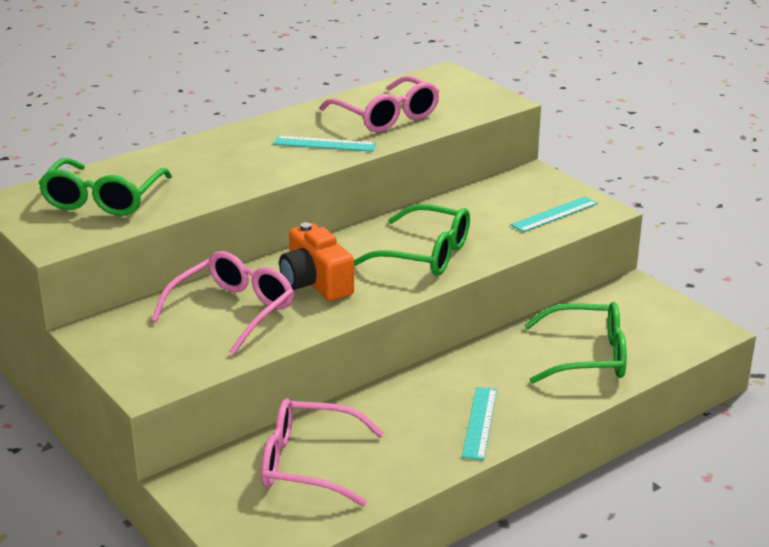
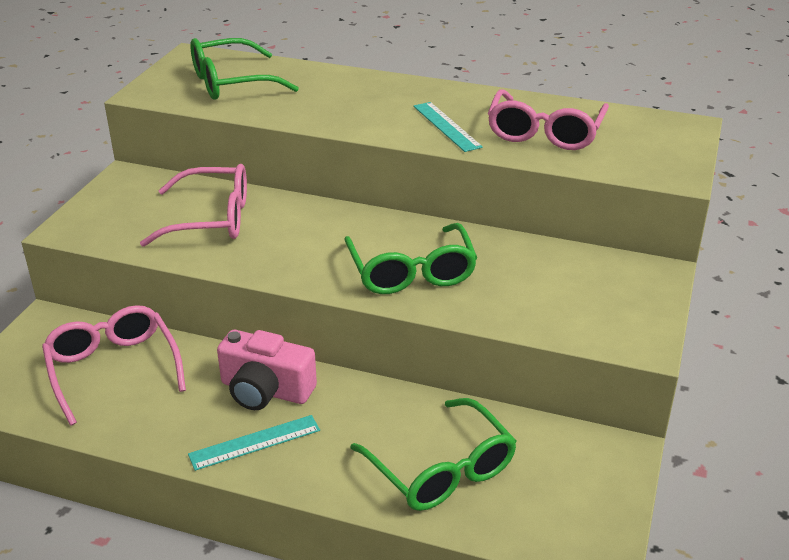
camera: 55 degrees right, 5 degrees up
orange camera [279,222,354,301] -> none
turquoise ruler [511,196,598,232] -> none
none -> pink camera [217,330,317,410]

